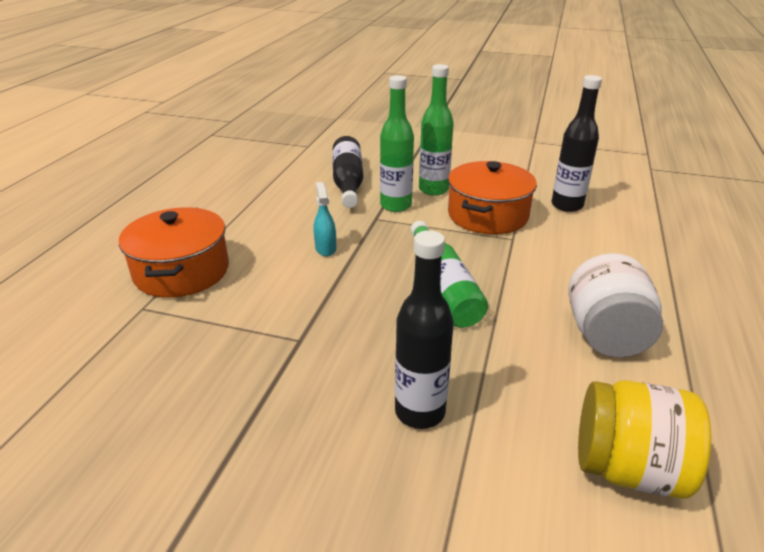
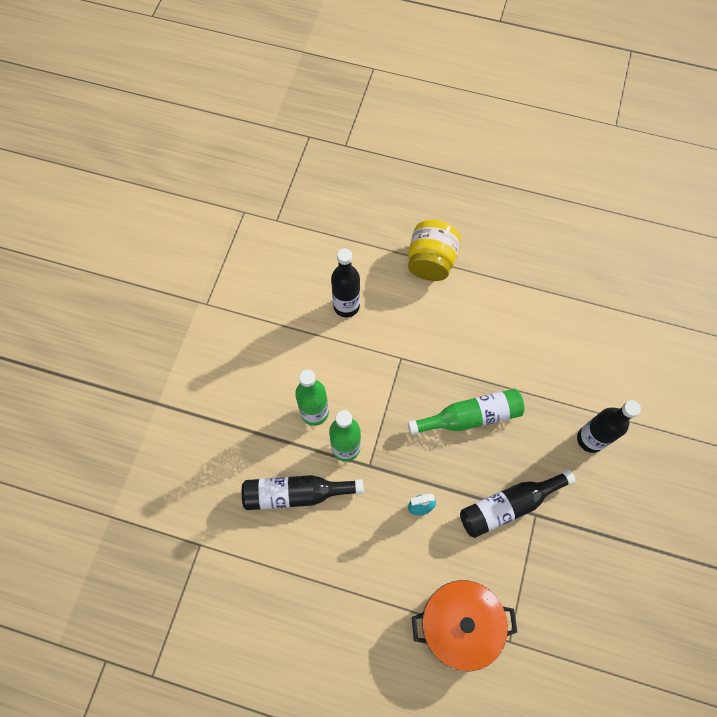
camera: 90 degrees left, 35 degrees up
orange pot [448,161,537,234] -> none
white jar [568,253,663,357] -> none
yellow jar [578,380,711,499] -> yellow jar moved to [408,220,460,281]
none -> black bottle [460,470,576,538]

